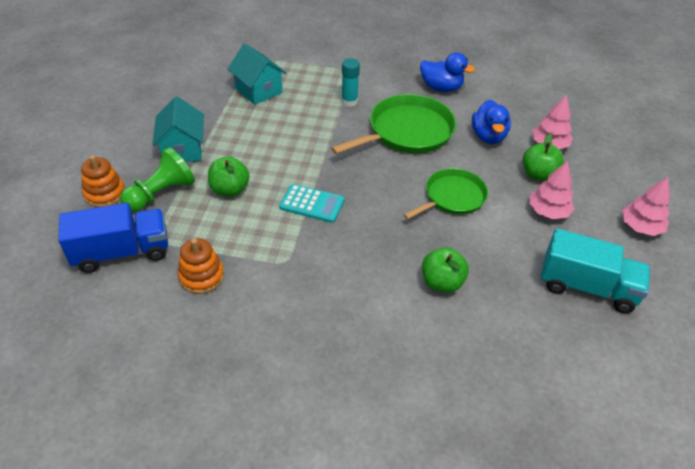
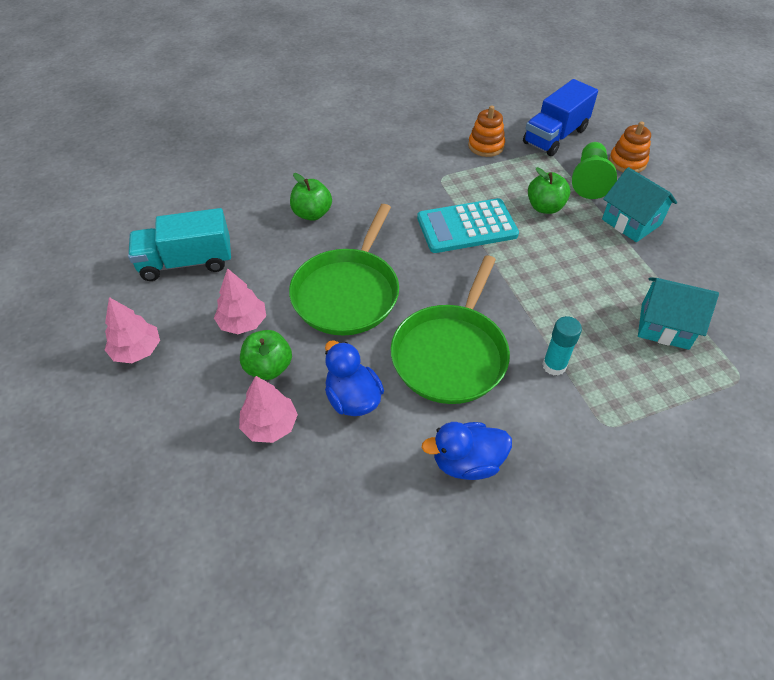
camera: 150 degrees right, 5 degrees up
turquoise calculator [279,184,345,223] -> turquoise calculator [417,198,519,253], size x1.53
green pan [404,168,488,219] -> green pan [289,204,399,335], size x1.53

